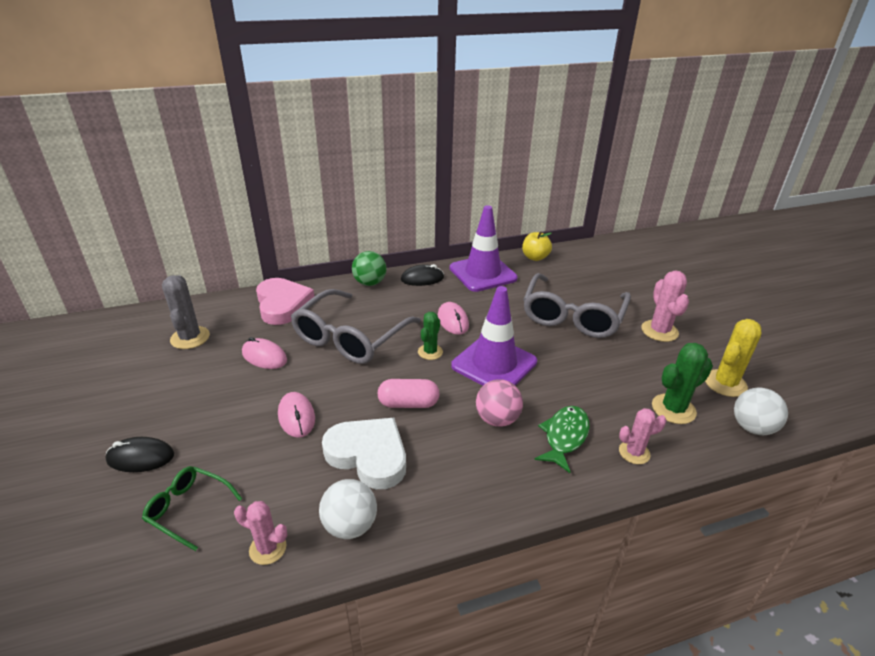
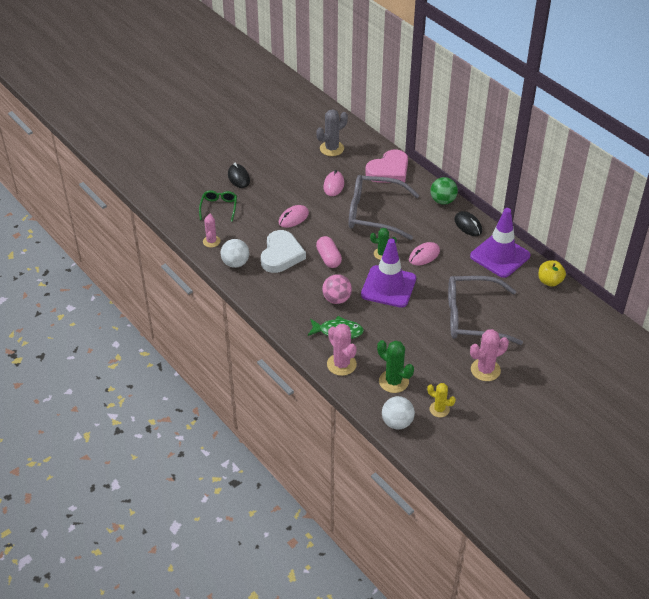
camera: 70 degrees right, 10 degrees up
pink cactus [619,408,667,464] -> pink cactus [327,324,357,376], size x1.52
yellow cactus [705,319,761,397] -> yellow cactus [427,383,456,417], size x0.66

